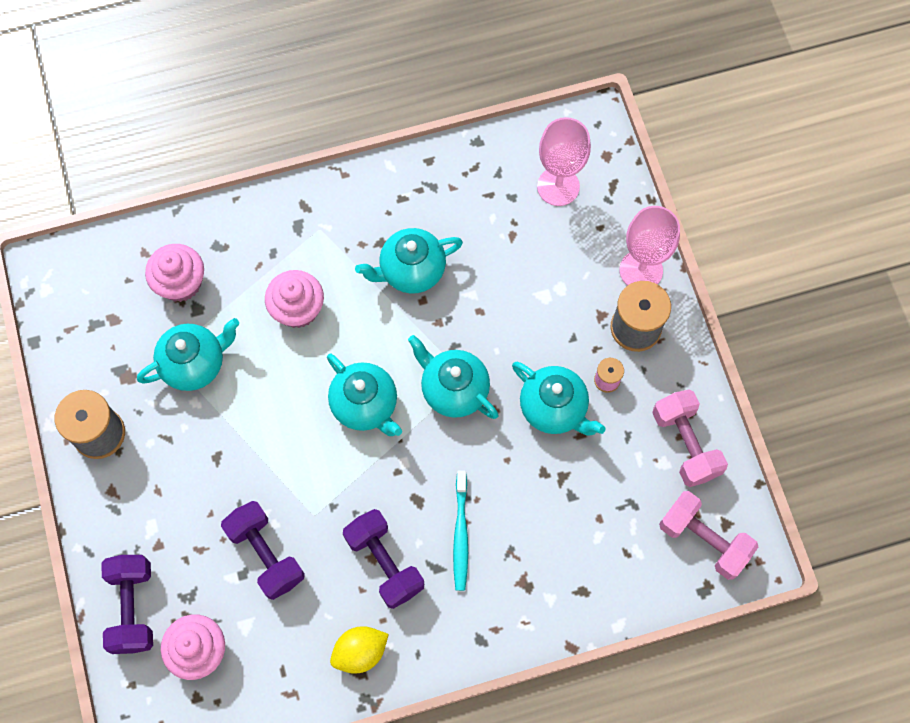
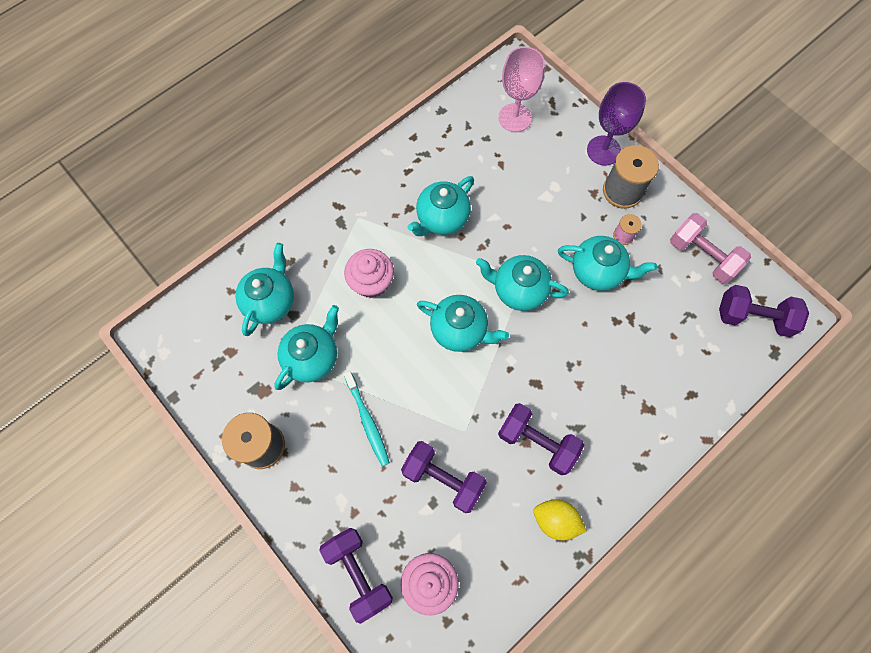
camera: 25 degrees left, 0 degrees up
pink cupcake [145,244,204,302] -> turquoise teapot [235,243,294,336]
yellow lemon [330,626,389,674] -> yellow lemon turned 75 degrees clockwise [533,499,587,540]
turquoise toothbrush [453,470,468,591] -> turquoise toothbrush moved to [344,371,390,467]
pink goblet [620,206,680,286] -> purple goblet [587,82,646,166]
pink dumbbell [659,491,758,580] -> purple dumbbell [719,285,809,337]

